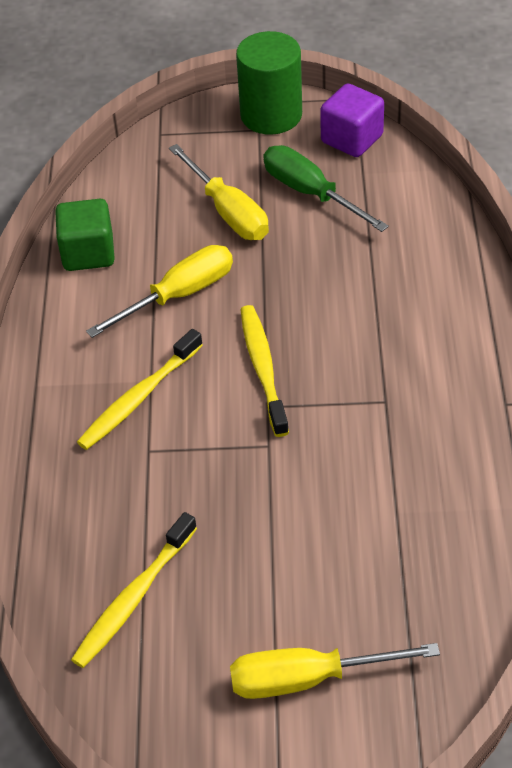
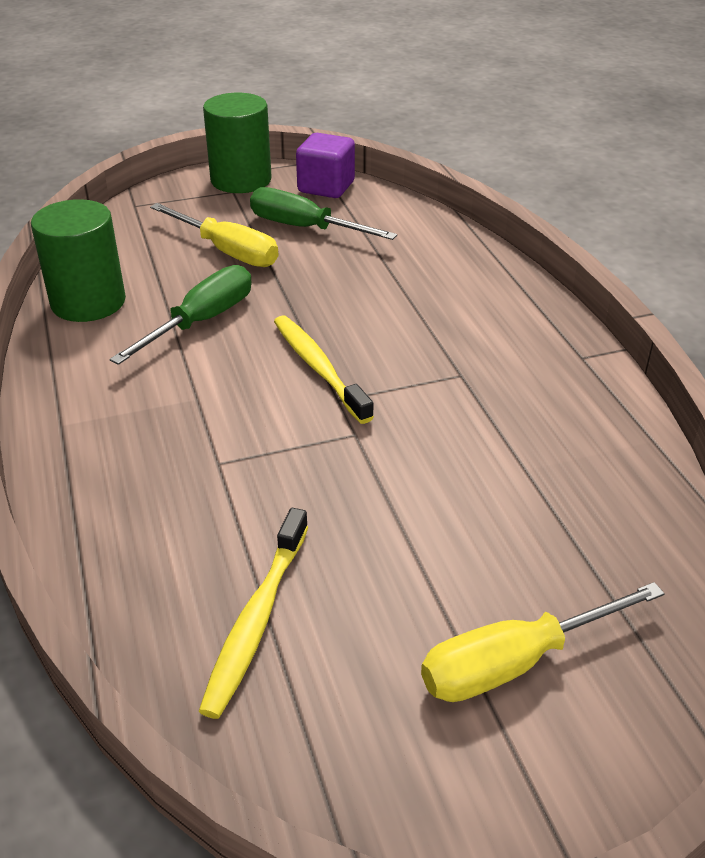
camera: 20 degrees left, 10 degrees down
green cube [55,199,115,271] -> green cylinder [31,199,126,322]
yellow toothbrush [77,329,203,450] -> none
yellow screwdriver [86,245,233,338] -> green screwdriver [110,265,252,365]

